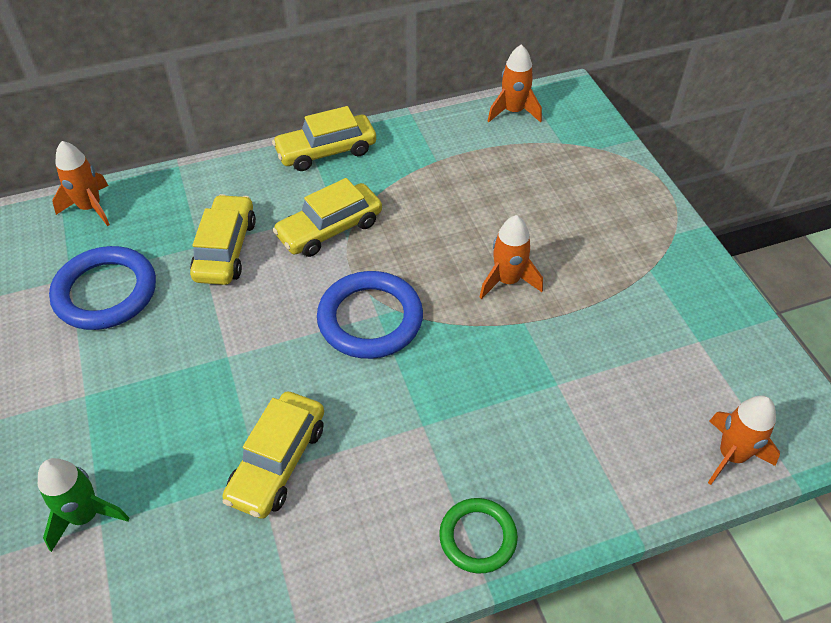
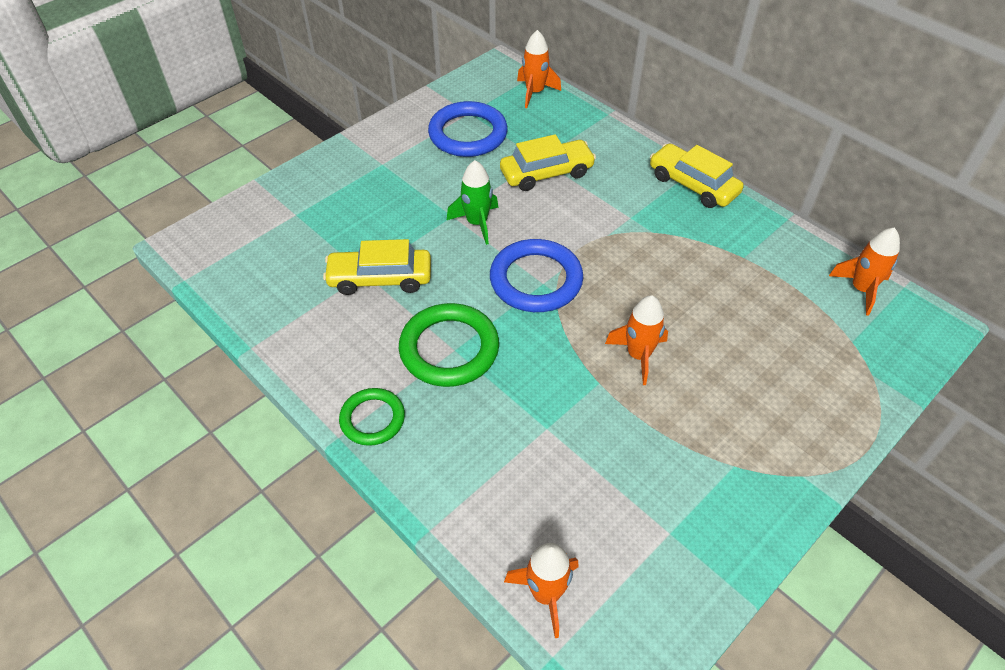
camera: 65 degrees right, 0 degrees up
green rocket [38,458,129,552] -> green rocket moved to [447,160,498,245]
yellow car [273,178,382,257] -> none
none -> green ring [399,303,499,387]

